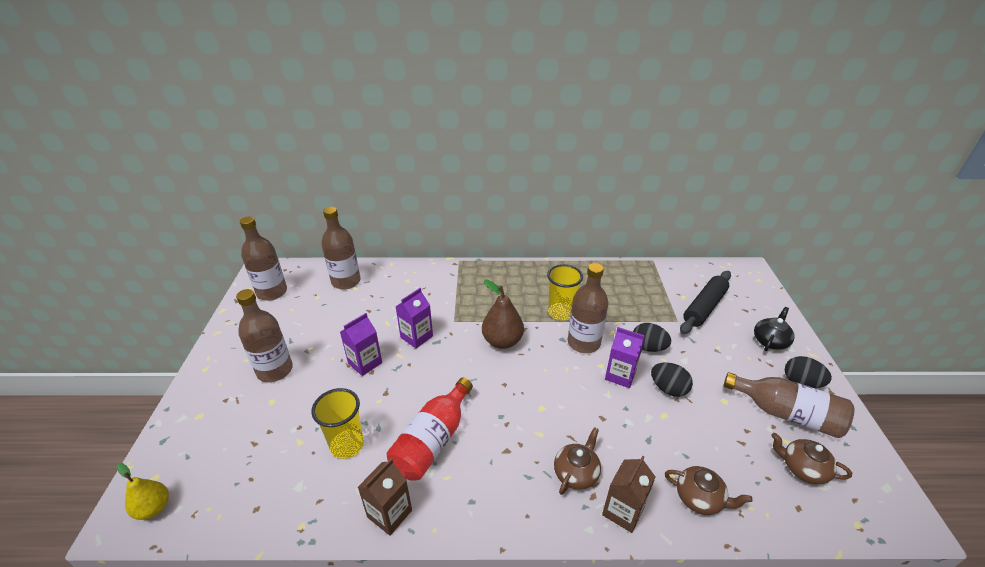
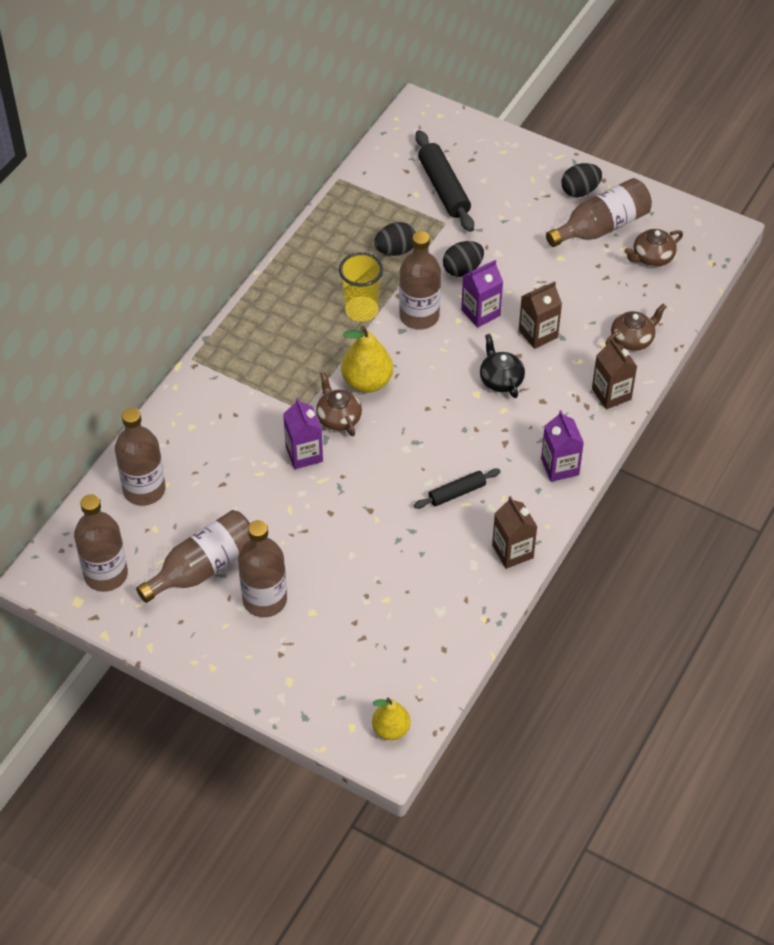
camera: 60 degrees left, 15 degrees up
yellow cup [311,388,364,459] -> none
purple carton [340,313,382,376] -> purple carton moved to [541,410,584,482]
red bottle [387,378,473,481] -> black rolling pin [414,468,501,509]
brown pear [482,279,524,349] -> yellow pear [341,326,393,393]
brown teapot [554,427,601,495] -> brown teapot moved to [316,372,362,436]
black egg [651,363,693,397] -> black egg moved to [374,222,416,256]
black teapot [754,307,795,351] -> black teapot moved to [480,334,525,398]
none -> brown bottle [136,510,251,603]
none -> brown carton [519,281,562,349]

